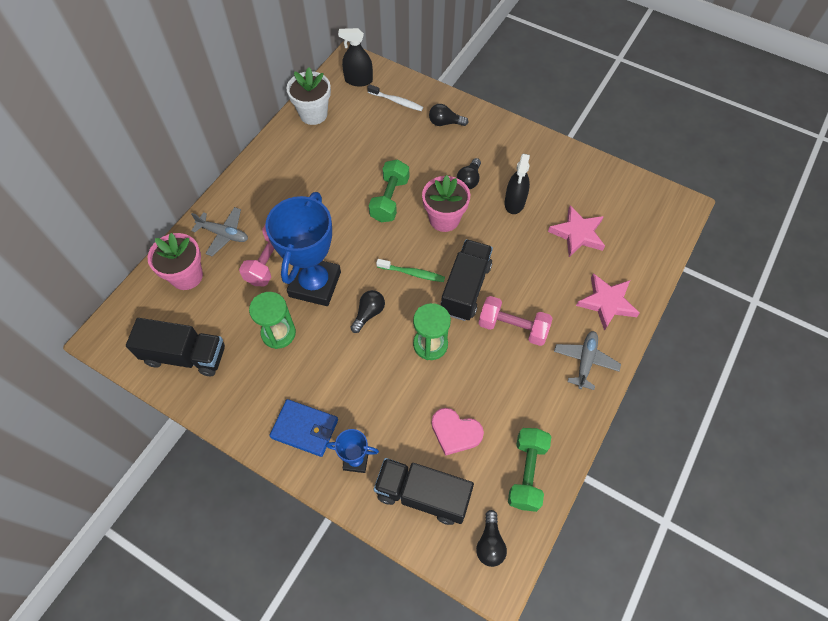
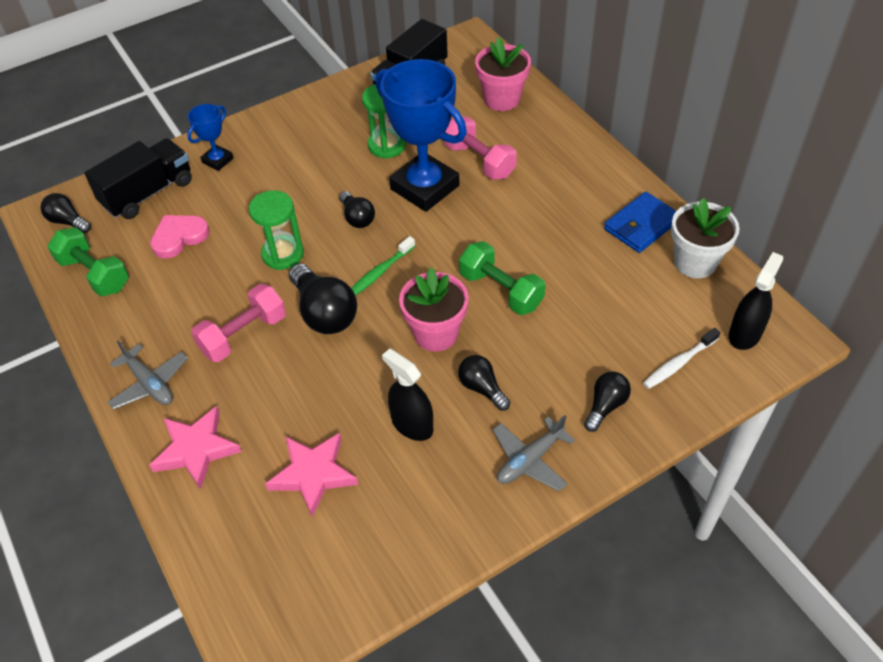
camera: 120 degrees right, 10 degrees down
grey plane [191,207,248,256] -> grey plane moved to [493,415,575,491]
blue wallet [270,399,338,457] -> blue wallet moved to [604,192,676,253]
black truck [441,239,493,321] -> black light bulb [289,263,357,334]

